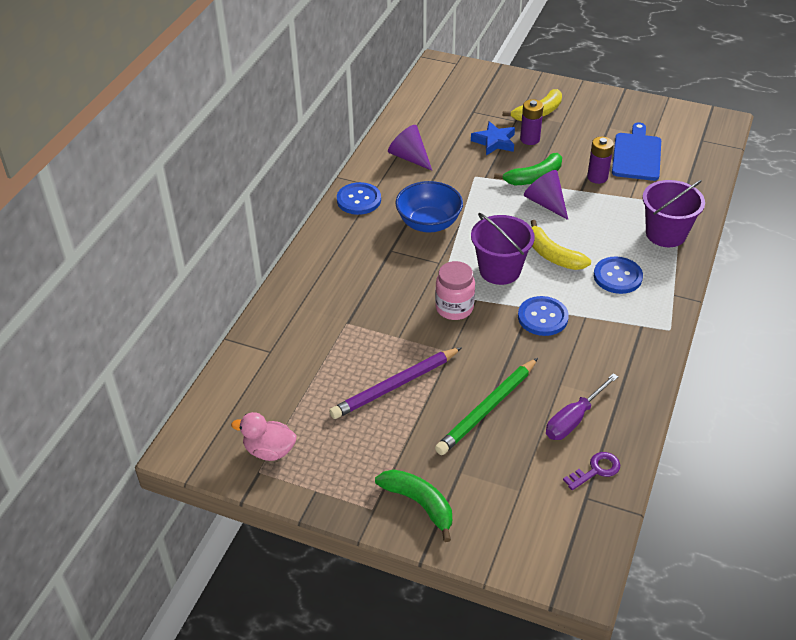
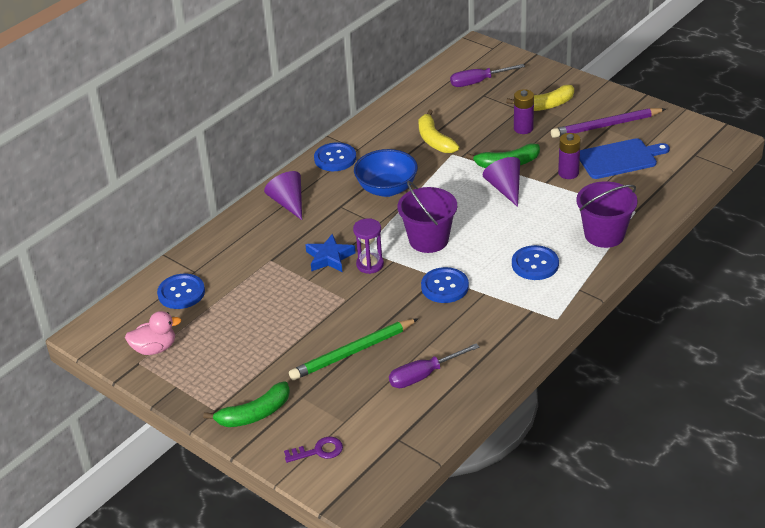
camera: 20 degrees right, 5 degrees down
pink duck [231,412,296,461] -> pink duck turned 135 degrees clockwise [125,311,181,355]
purple pencil [329,347,462,419] -> purple pencil moved to [551,108,666,138]
green banana [375,469,452,542] -> green banana turned 90 degrees clockwise [203,381,290,427]
purple cone [388,125,432,171] -> purple cone moved to [264,171,302,220]
pink jar [435,261,475,320] -> purple hourglass [353,218,384,274]
blue star [471,121,515,155] -> blue star moved to [305,234,356,272]
yellow banana [531,220,591,270] -> yellow banana moved to [419,109,459,153]
purple key [563,452,620,490] -> purple key moved to [284,437,343,463]
blue cutting board [612,122,661,181] -> blue cutting board turned 45 degrees clockwise [580,138,670,179]
none -> blue button [157,274,205,309]
none -> purple screwdriver [450,64,525,87]

